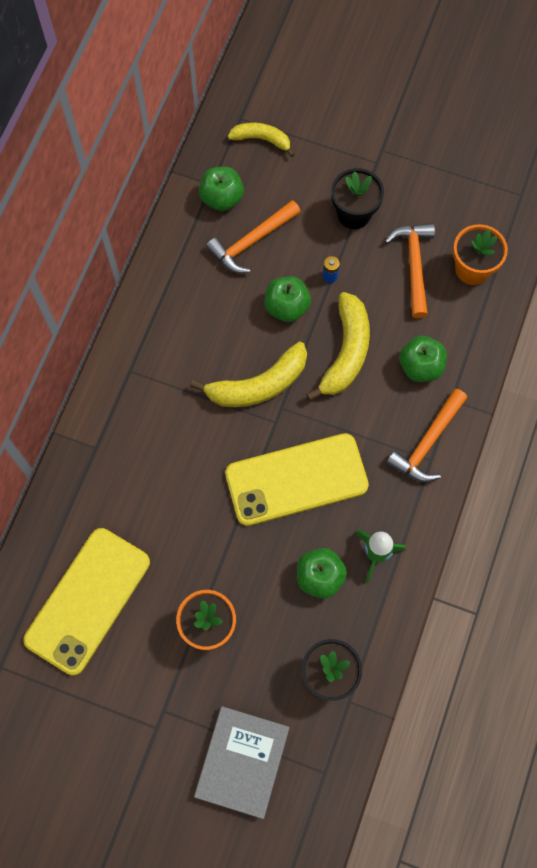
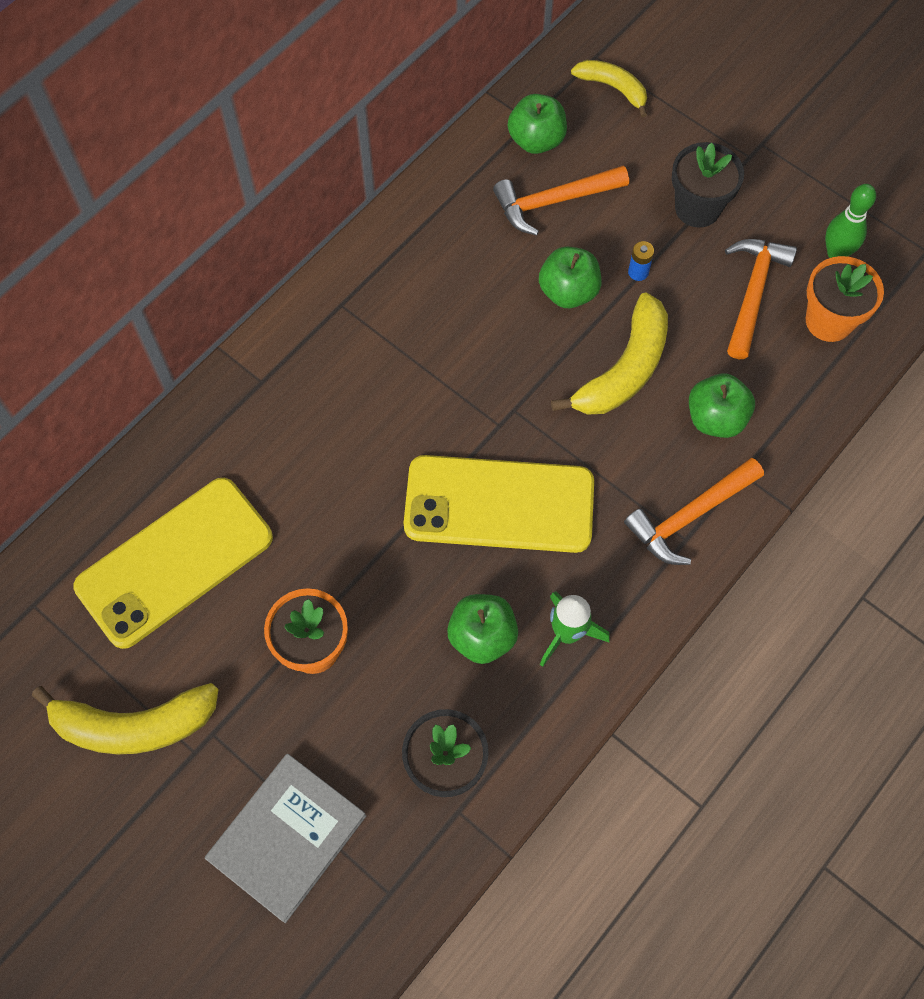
camera: 20 degrees right, 5 degrees down
yellow banana [190,341,307,407] -> yellow banana moved to [32,683,219,754]
none -> green bowling pin [825,184,876,258]

